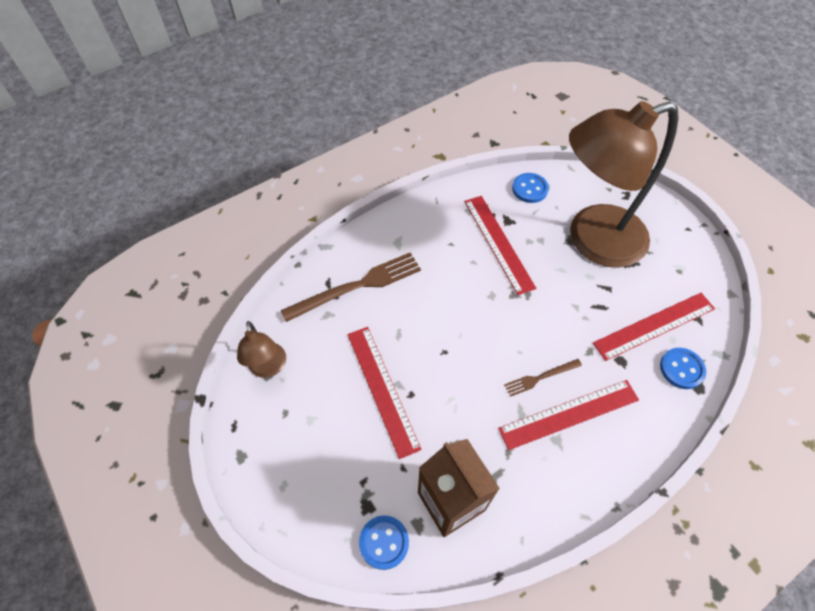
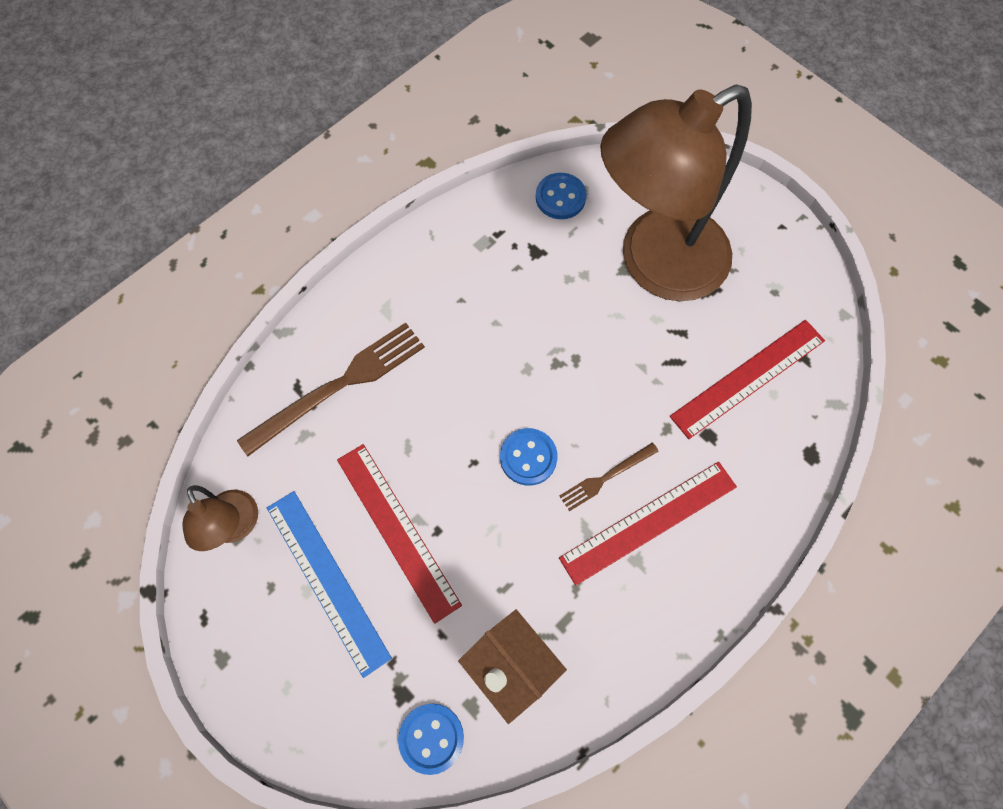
camera: 10 degrees left, 10 degrees up
red ruler [464,196,536,295] -> none
blue button [660,348,706,389] -> blue button moved to [500,428,558,485]
none -> blue ruler [267,491,392,678]

